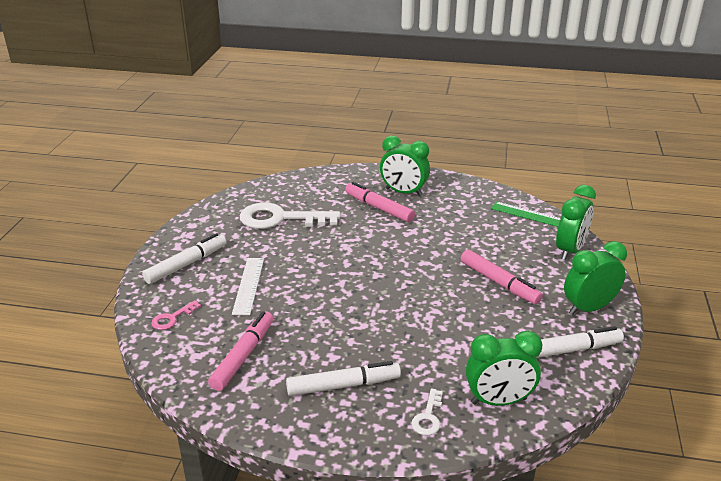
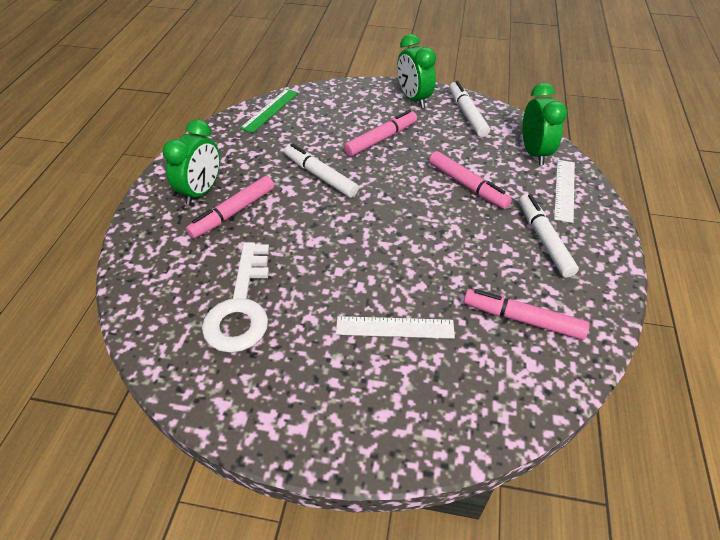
camera: 90 degrees left, 15 degrees up
white marker [142,233,226,284] -> white marker moved to [284,143,359,198]
pink key [151,300,201,330] -> none
white key [411,388,443,435] -> white ruler [554,160,575,223]
green clock [556,185,596,260] -> none
none -> pink marker [429,151,512,209]

